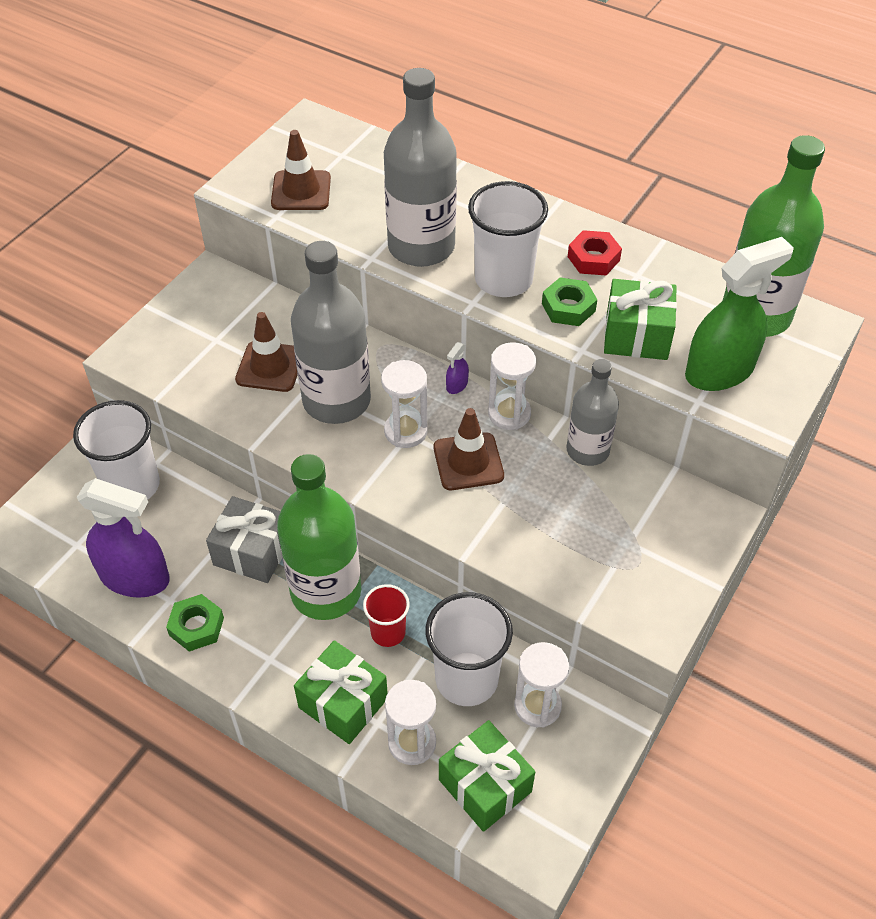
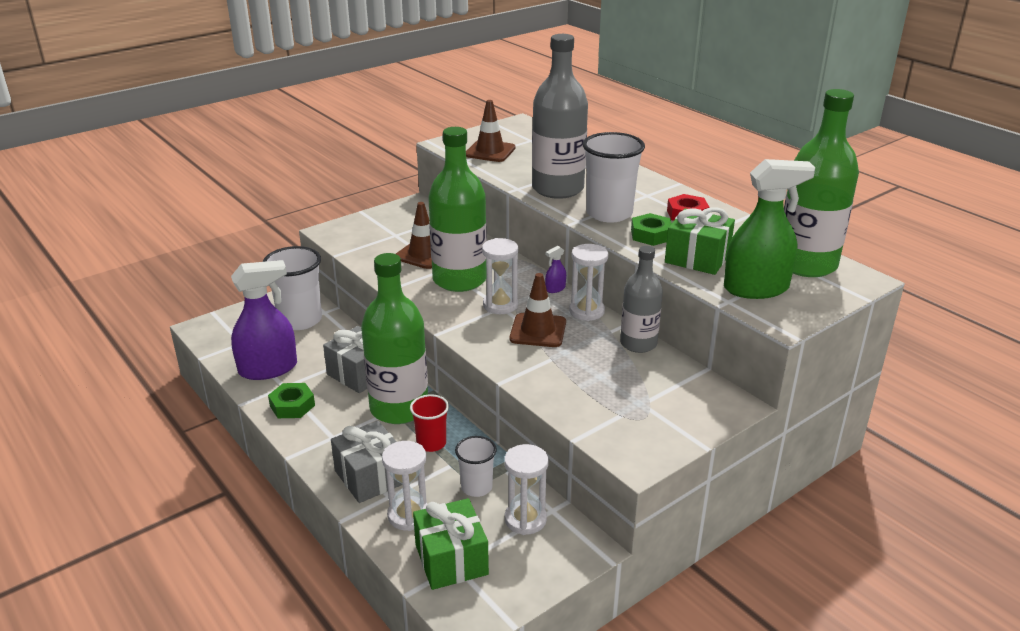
camera: 20 degrees right, 20 degrees down
purple spray bottle [77,478,170,597] -> purple spray bottle turned 60 degrees counterclockwise [231,260,297,380]
grey bottle [291,241,371,424] -> green bottle [428,127,487,292]
green gift [294,640,388,744] -> grey gift [331,421,402,503]
white cup [425,592,513,706] -> white cup [455,436,497,497], size x0.57

